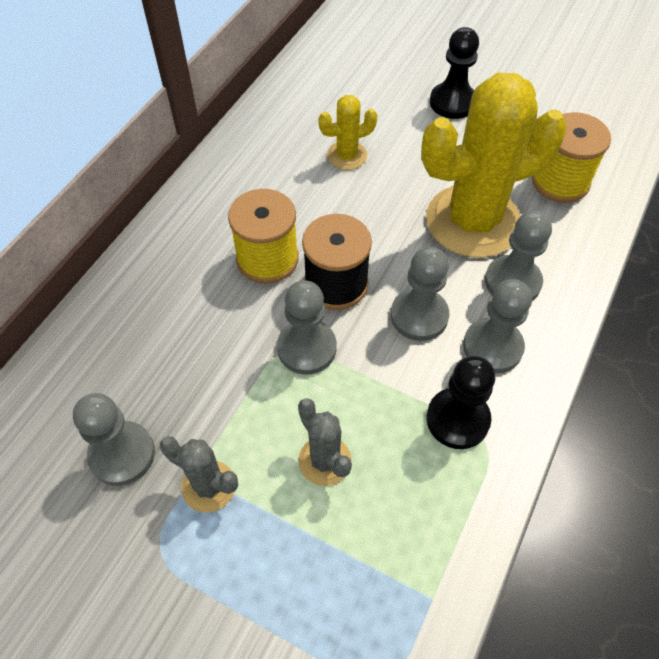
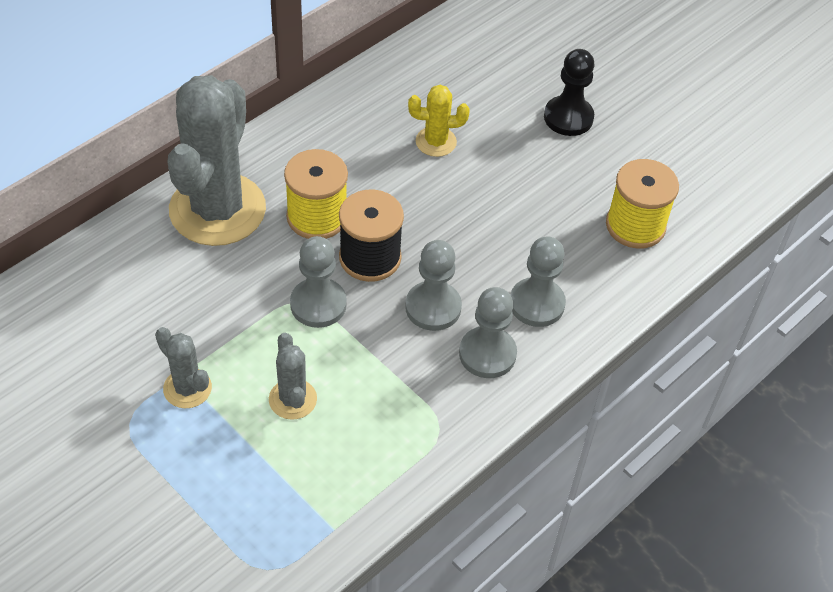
camera: 15 degrees right, 5 degrees down
grey pawn [73,393,155,486] -> none
yellow cactus [421,73,567,258] -> none
black pawn [427,356,495,449] -> none
none -> grey cactus [167,75,266,246]

